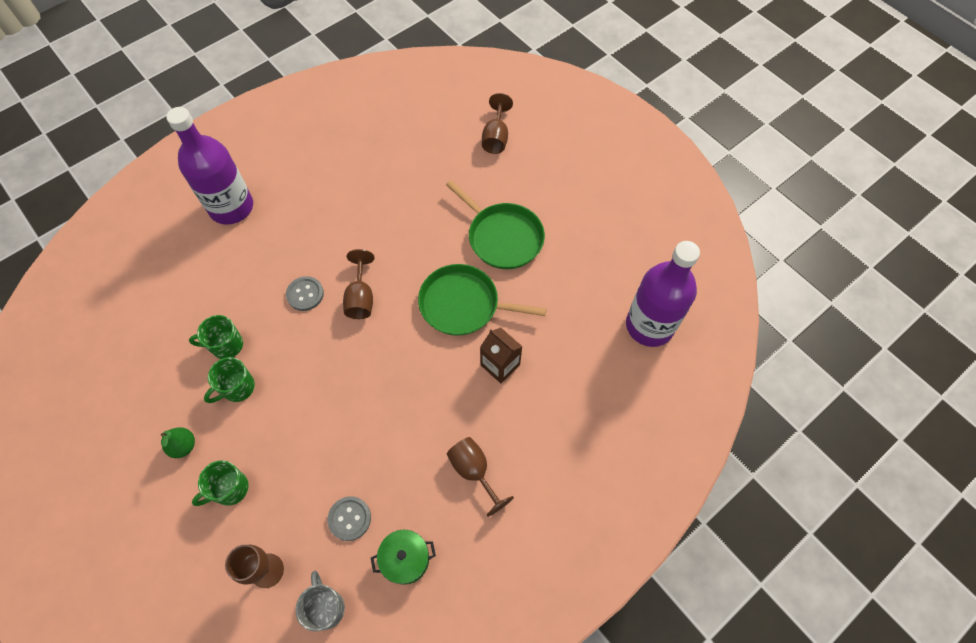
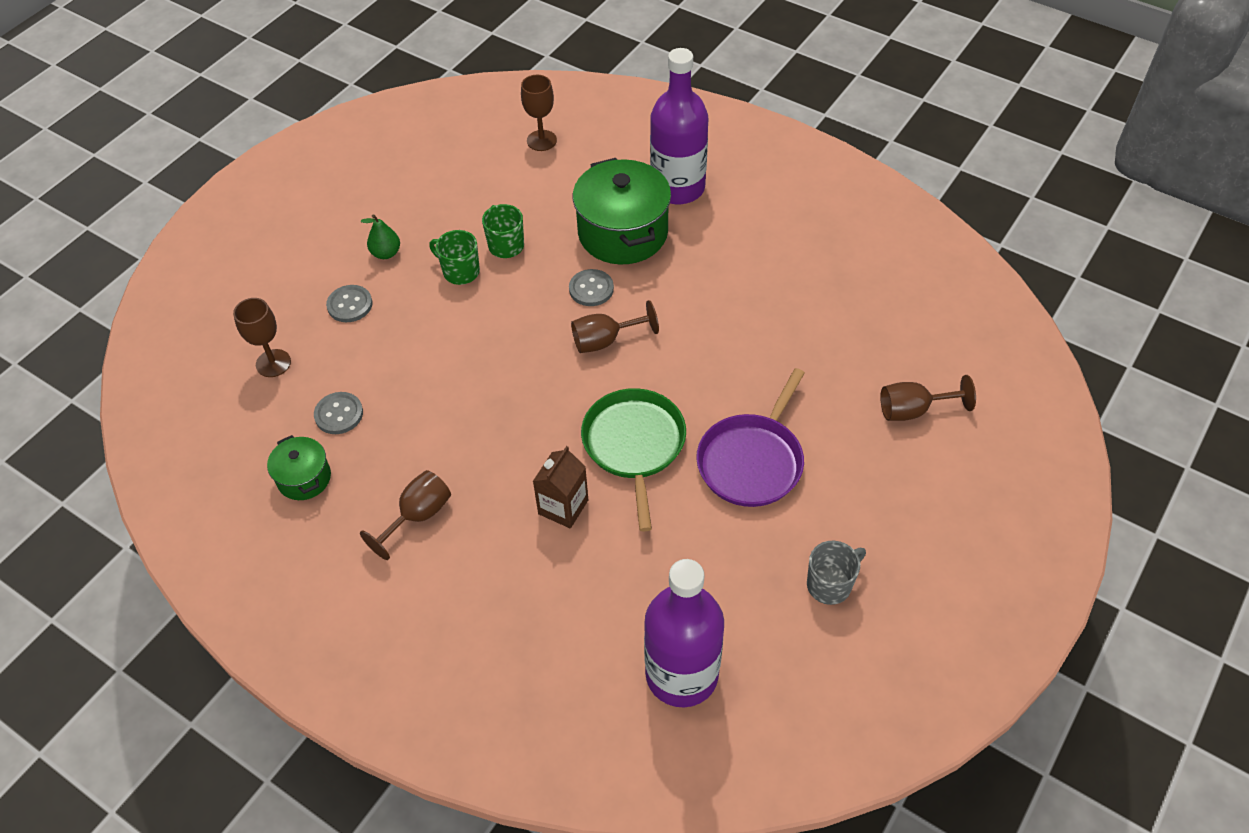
camera: 75 degrees right, 10 degrees down
green mug [192,460,249,506] -> grey button [326,285,373,322]
grey mug [296,571,345,631] -> grey mug moved to [807,541,866,605]
green pan [446,180,545,269] -> purple pan [696,368,805,507]
none -> brown goblet [521,75,557,151]
none -> green pot [573,158,671,264]

